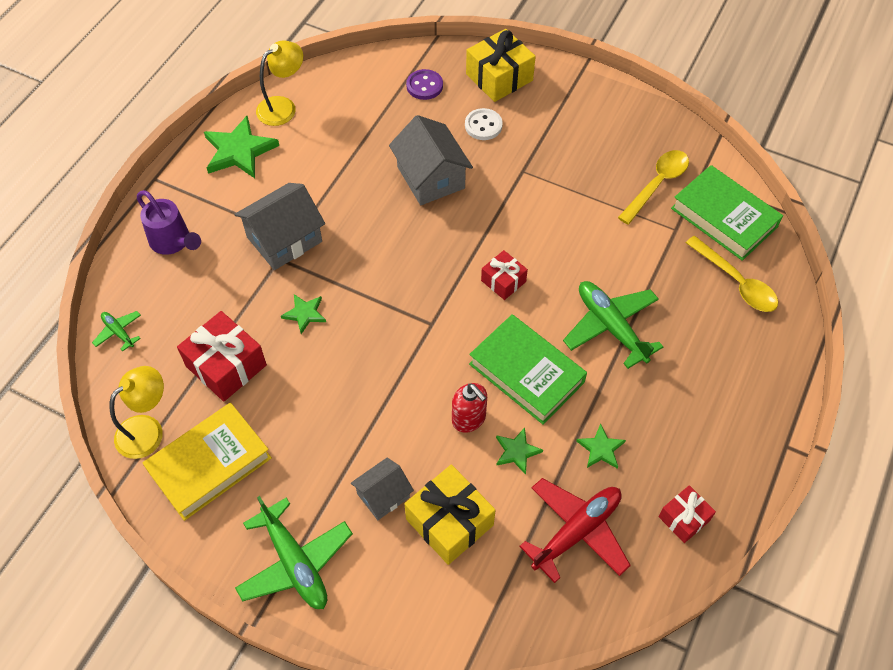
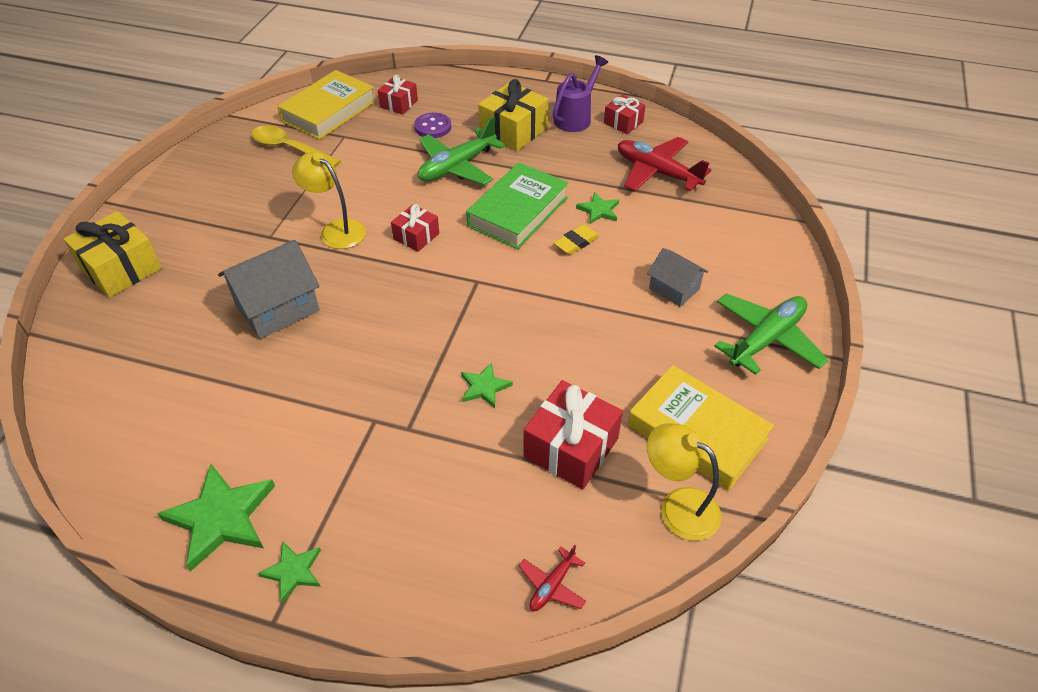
camera: 100 degrees left, 10 degrees down
green plane [92,311,141,351] -> red plane [519,545,586,611]
purple watering can [137,190,201,255] -> purple watering can moved to [553,55,608,132]
grey house [234,183,325,270] -> none
yellow lamp [256,41,303,126] -> yellow lamp moved to [292,152,366,249]
yellow gift [404,464,495,565] -> yellow gift moved to [478,79,548,151]
purple button [406,69,443,100] -> purple button moved to [414,113,451,138]
red soap dispenser [452,383,487,433] -> yellow eraser [554,224,600,255]
white button [465,108,503,140] -> none
green star [576,423,626,469] -> green star moved to [258,542,321,603]
green book [671,165,783,261] -> yellow book [277,70,376,140]
yellow spoon [686,236,778,312] -> red gift [378,75,418,114]

